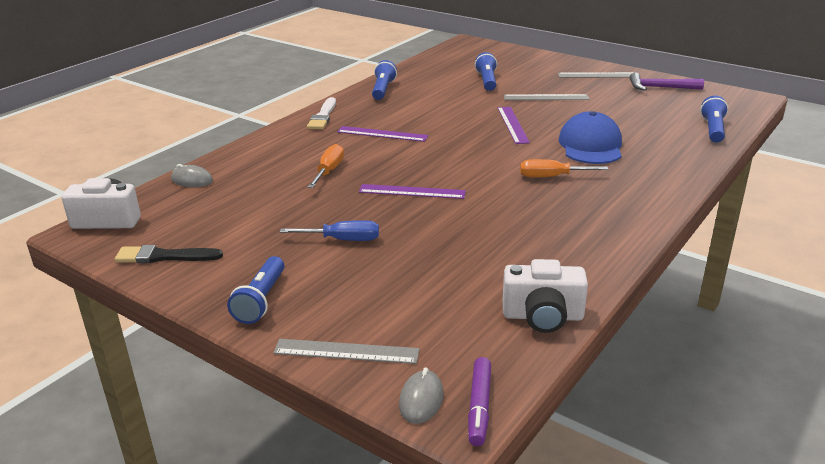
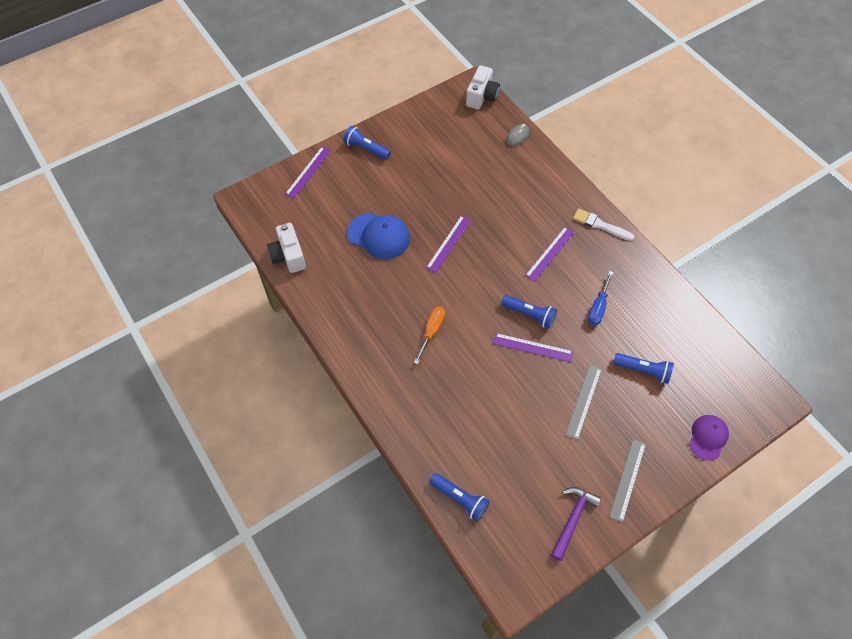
camera: 110 degrees right, 30 degrees up
black brush [115,245,223,263] -> none
grey ruler [273,339,419,364] -> purple ruler [285,146,331,198]
blue screwdriver [280,220,379,241] -> blue screwdriver moved to [588,271,613,326]
orange screwdriver [308,144,344,188] -> none
blue flashlight [372,60,397,100] -> blue flashlight moved to [501,295,557,329]
grey mouse [399,368,444,424] -> none
purple marker [468,357,491,446] -> none
white camera [503,259,588,333] -> white camera turned 45 degrees counterclockwise [267,223,306,273]
blue cap [558,111,622,164] -> blue cap moved to [347,212,410,259]
none -> purple cap [689,415,729,461]

